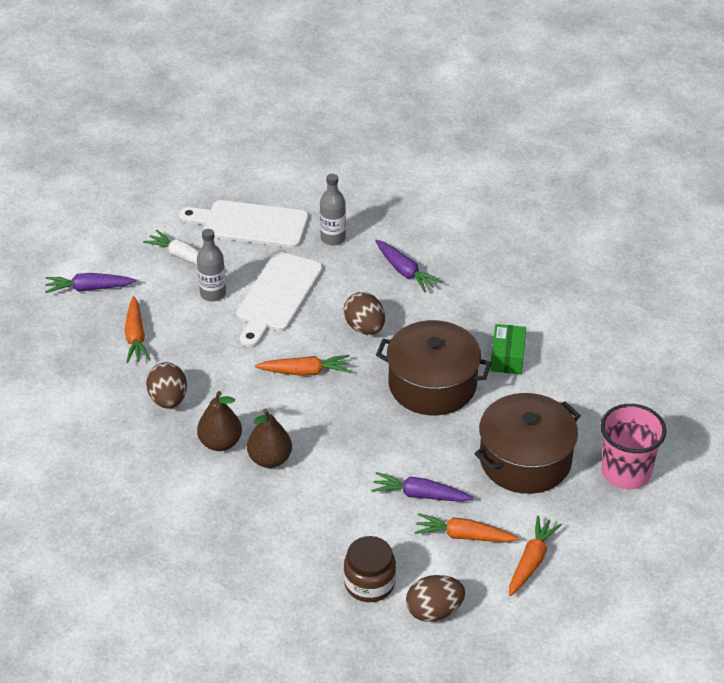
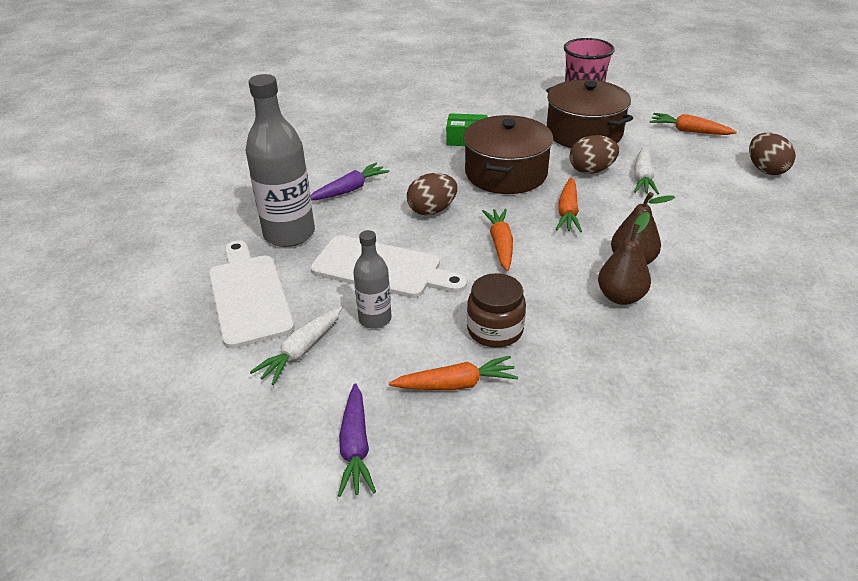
camera: 90 degrees left, 5 degrees down
brown egg [146,362,187,409] -> brown egg moved to [570,135,619,174]
white cutting board [179,200,309,248] -> white cutting board turned 150 degrees clockwise [209,240,294,348]
grey bottle [320,174,346,245] -> grey bottle [246,74,315,247], size x1.82
brown jar [344,536,396,602] -> brown jar moved to [467,273,526,347]
purple carrot [371,472,474,502] -> white carrot [634,146,659,194]
orange carrot [414,513,519,542] -> orange carrot moved to [556,177,582,232]

